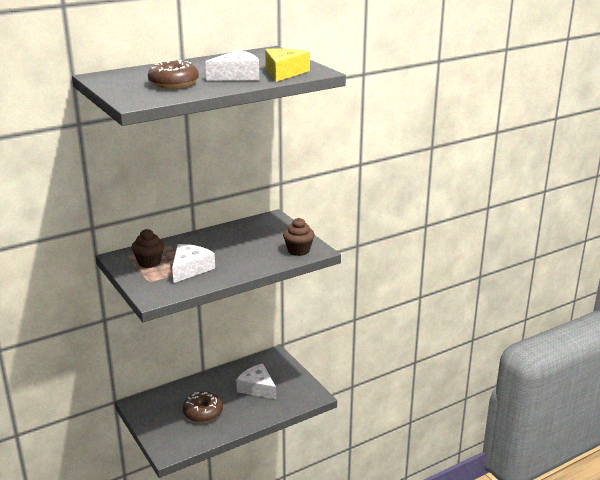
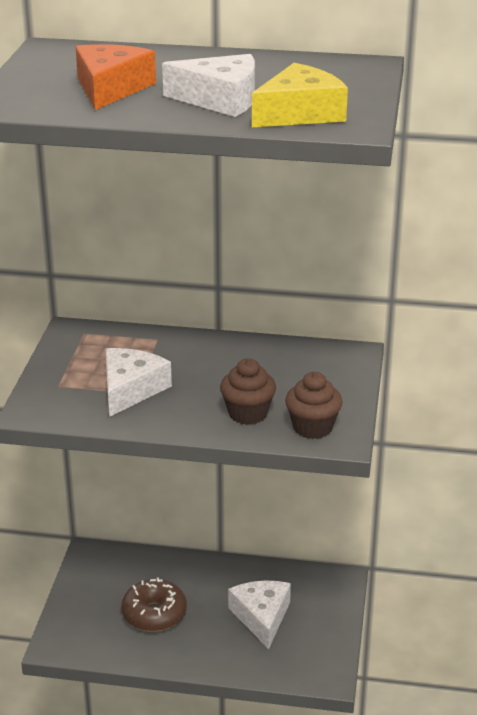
camera: 40 degrees right, 5 degrees up
brown cupcake [131,229,164,268] -> brown cupcake moved to [220,358,276,425]
brown donut [148,60,199,89] -> orange cheese [76,44,156,110]
white cheese [172,244,215,283] -> white cheese turned 45 degrees counterclockwise [106,348,172,417]

